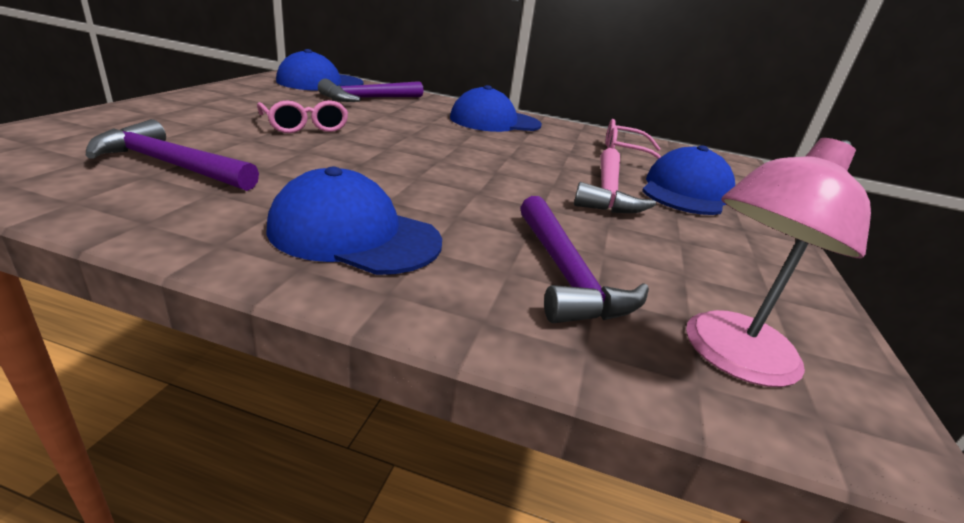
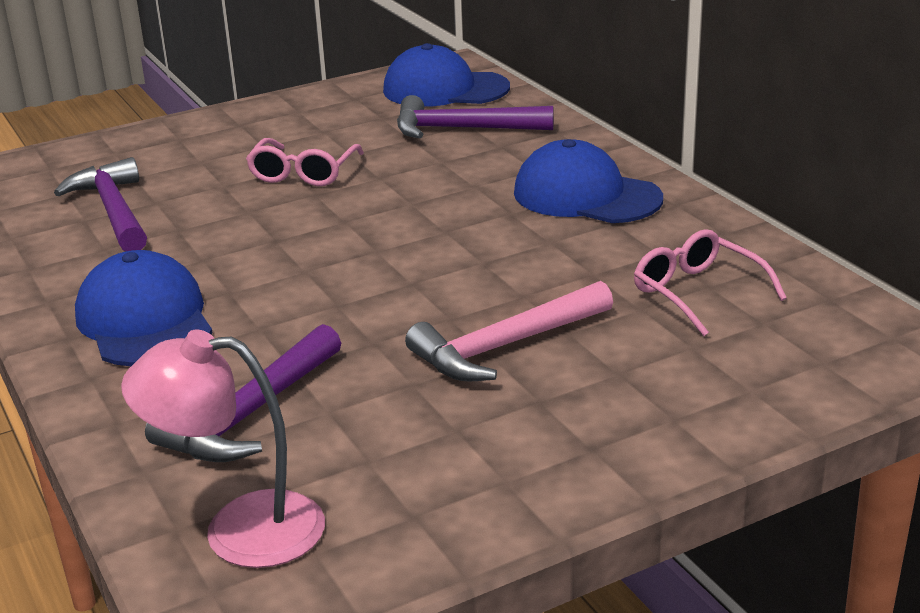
camera: 50 degrees right, 0 degrees up
blue cap [642,145,735,215] -> none

